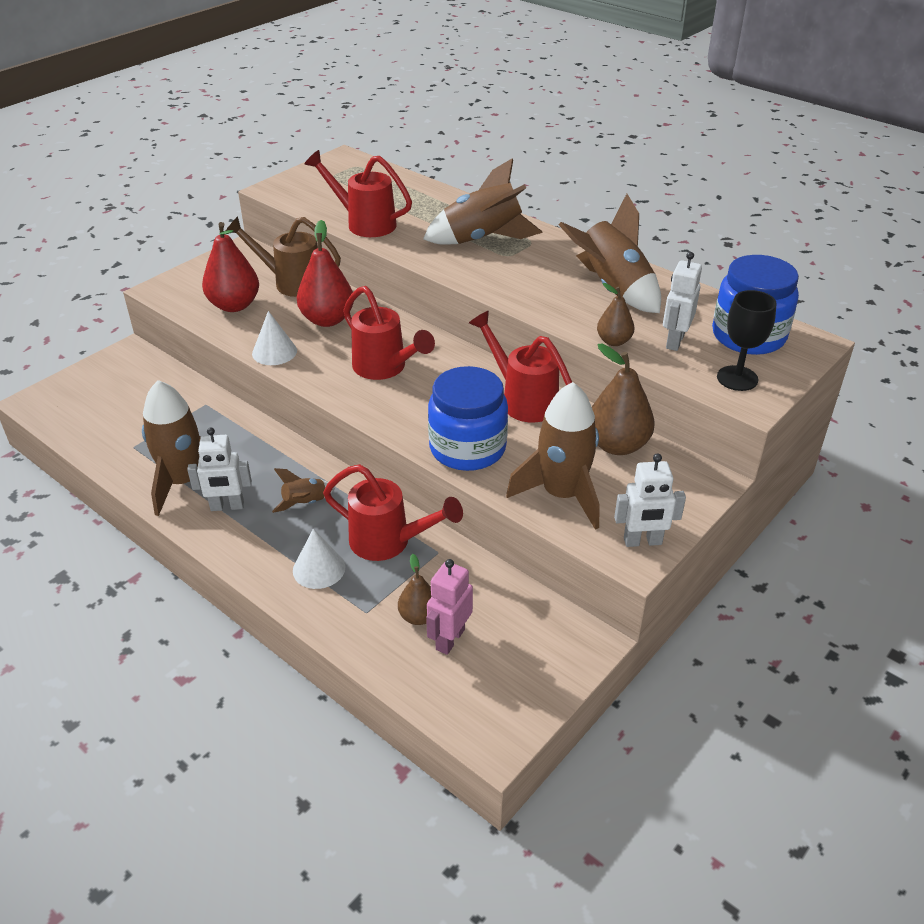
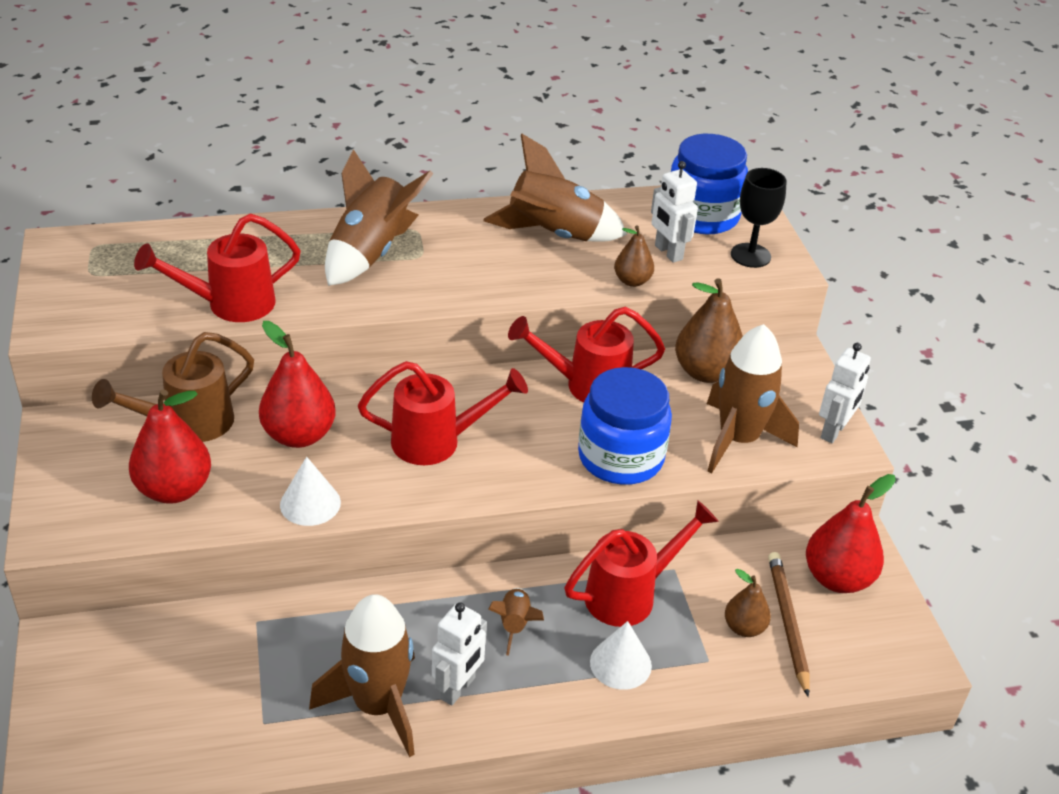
camera: 55 degrees left, 0 degrees up
pink robot [426,559,473,655] -> brown pencil [768,552,810,697]
none -> red pear [806,474,896,593]

